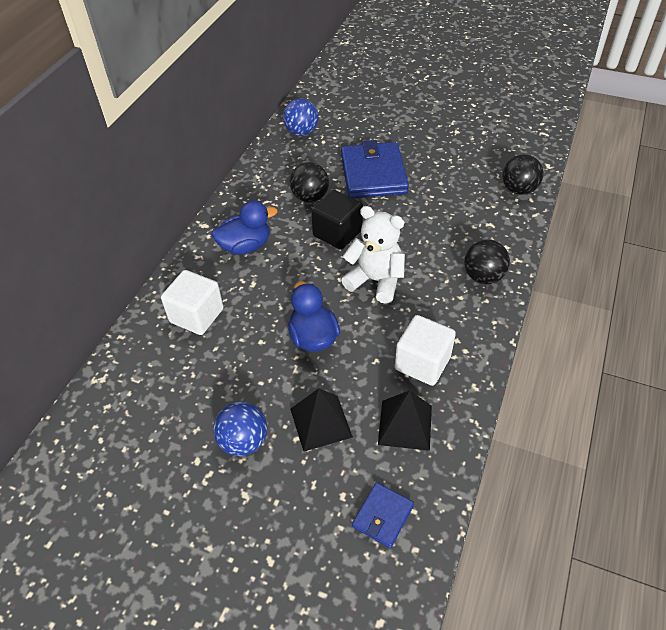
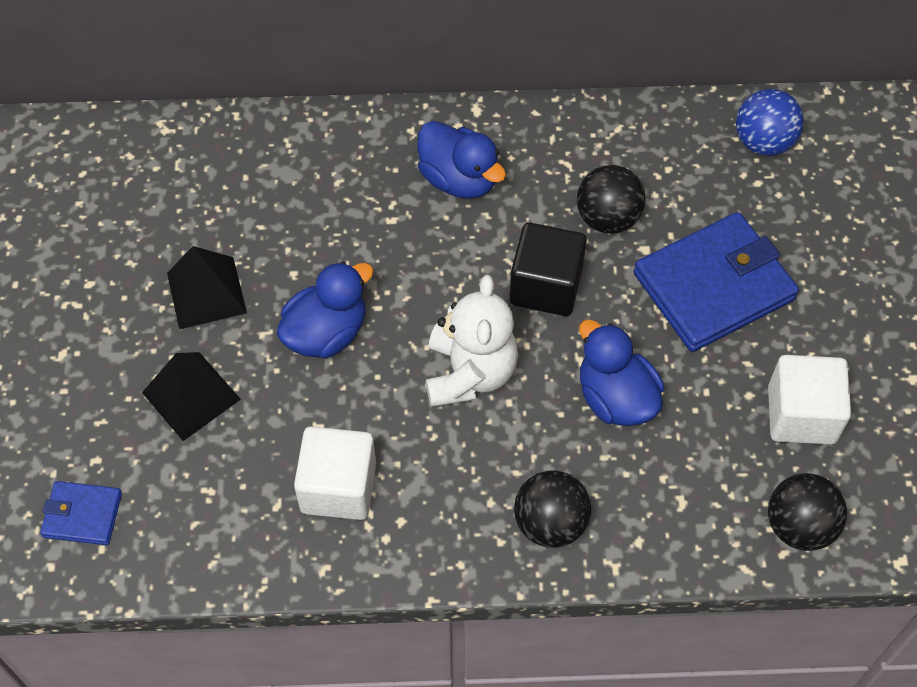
camera: 65 degrees right, 10 degrees up
white cube [161,270,223,335] -> white cube moved to [768,355,851,445]
blue ball [213,402,267,456] -> none
black pyramid [378,390,432,451] -> black pyramid moved to [167,246,247,330]
none -> blue duck [579,319,664,426]

